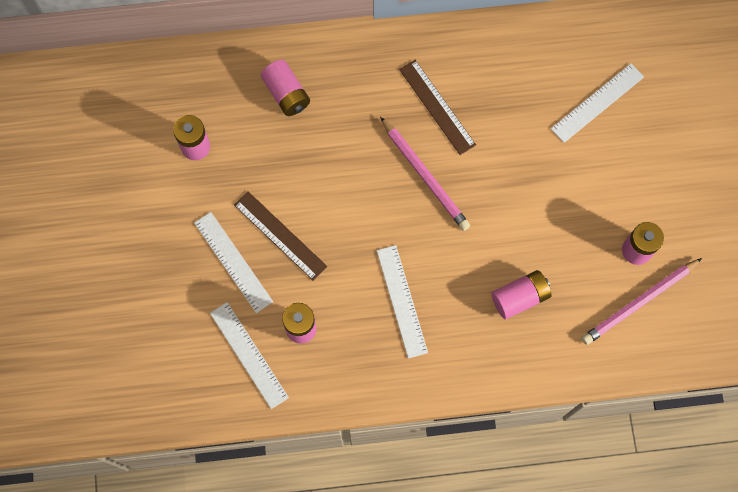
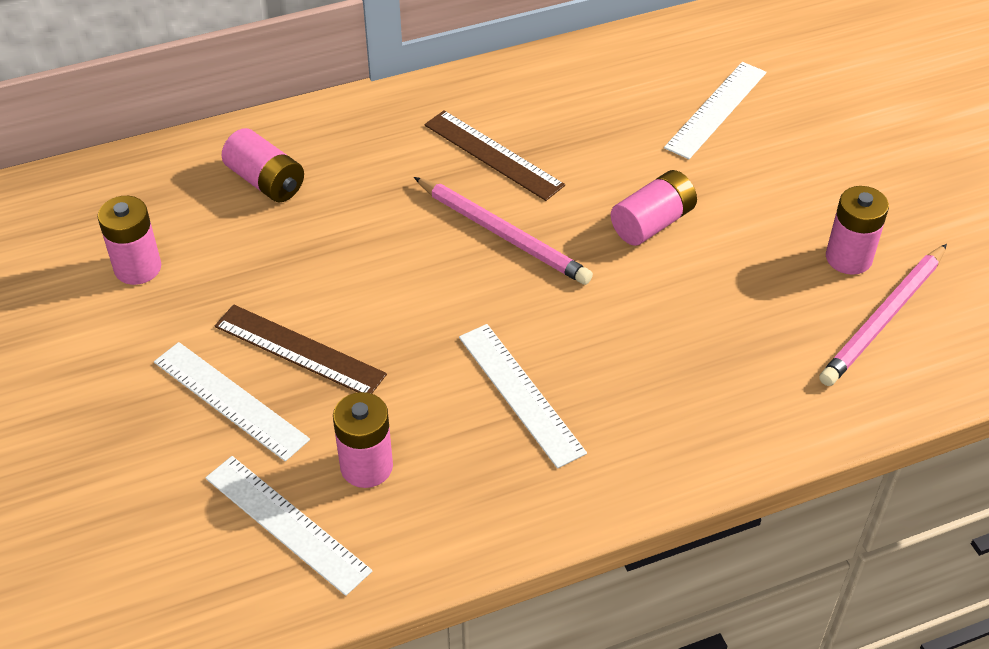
camera: 15 degrees left, 25 degrees down
pink battery [491,270,552,319] -> pink battery moved to [611,170,697,246]

